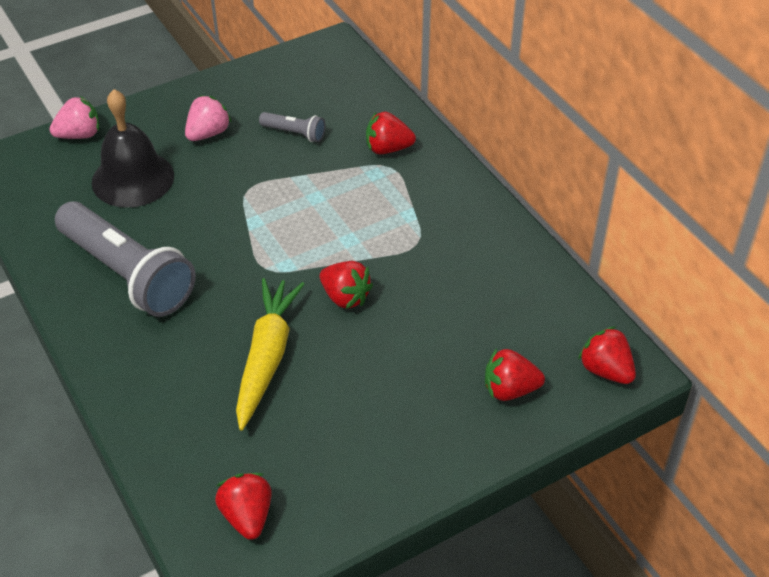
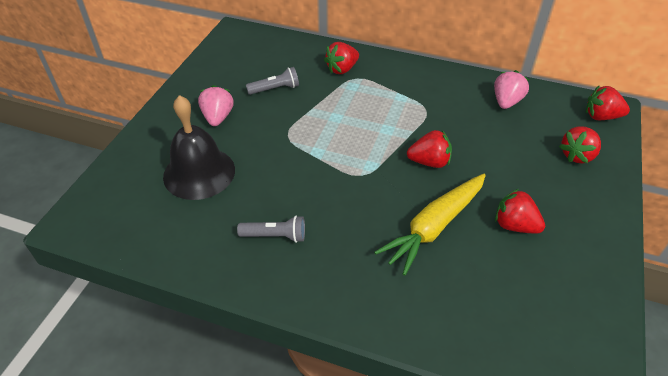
camera: 40 degrees left, 0 degrees up
pink strawberry [49,96,99,139] -> pink strawberry moved to [494,70,529,109]
grey flashlight [55,201,196,317] -> grey flashlight [237,216,305,243], size x0.44
red strawberry [215,473,272,540] -> red strawberry moved to [495,189,545,234]
yellow carrot [236,278,304,431] -> yellow carrot turned 105 degrees counterclockwise [374,174,486,276]

